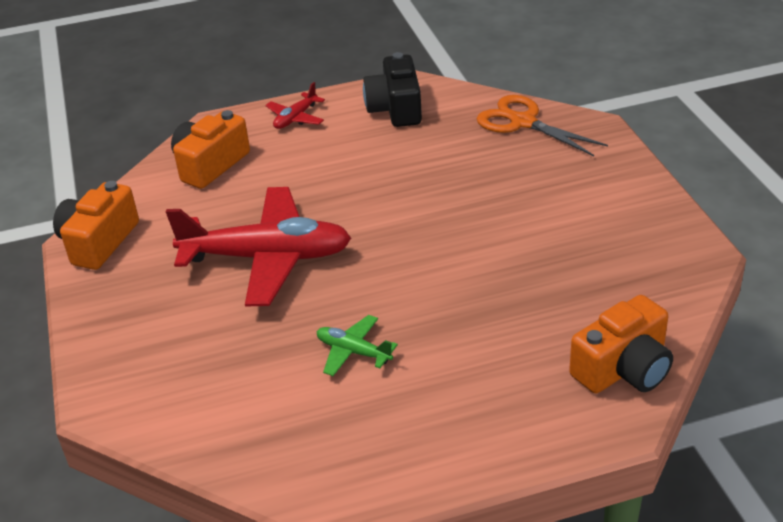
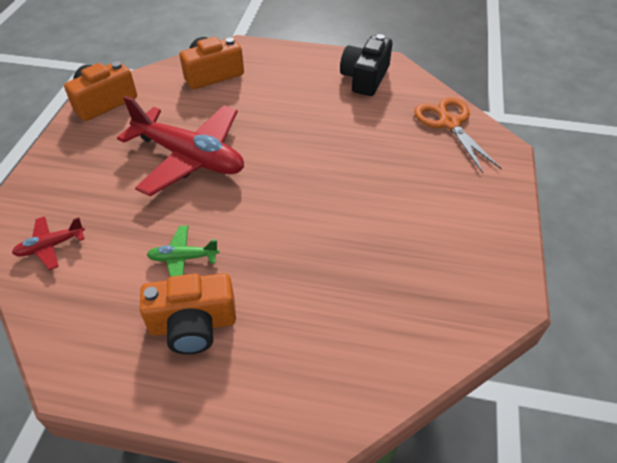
camera: 25 degrees right, 10 degrees up
red plane [265,82,325,129] -> red plane moved to [12,216,85,270]
green plane [317,315,398,376] -> green plane turned 60 degrees counterclockwise [147,225,219,277]
orange camera [569,295,673,393] -> orange camera moved to [140,273,236,355]

